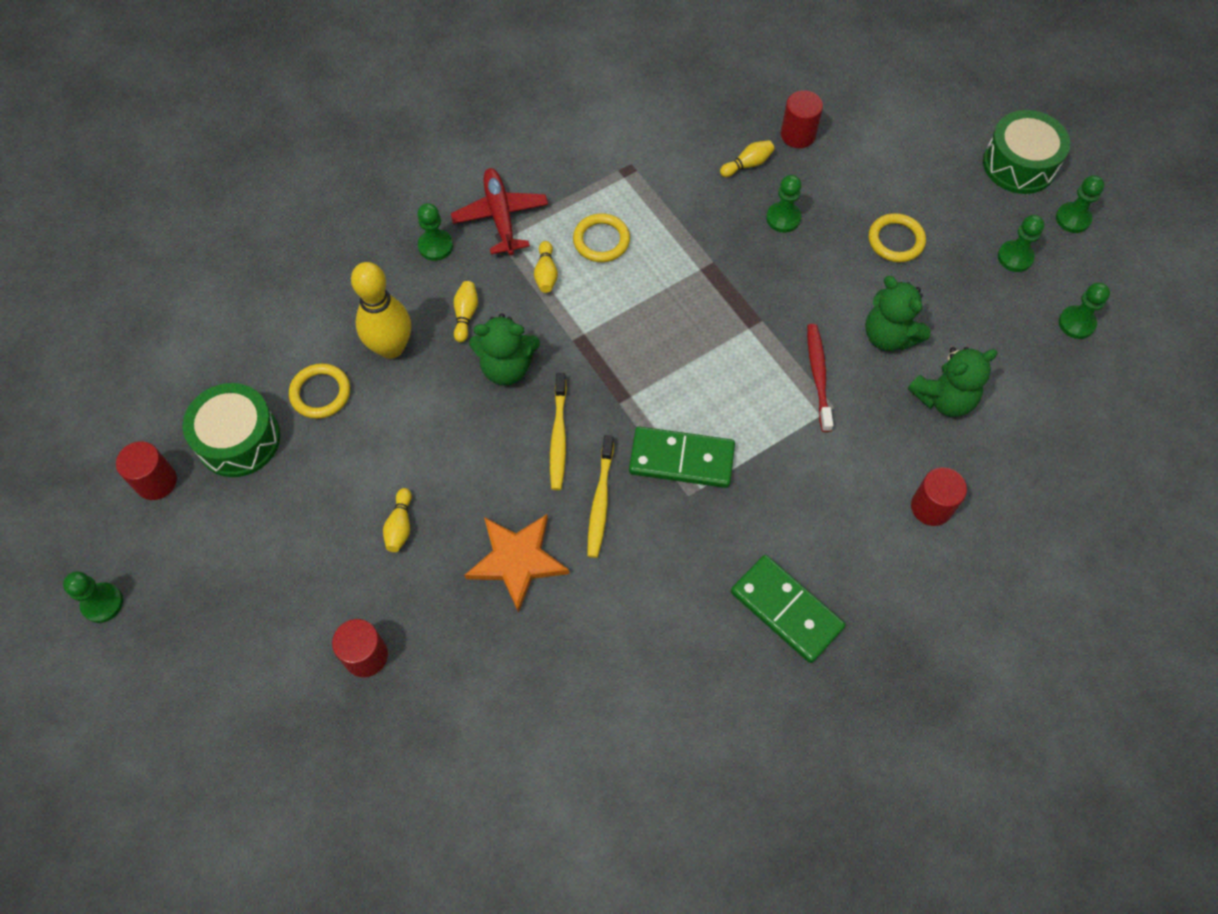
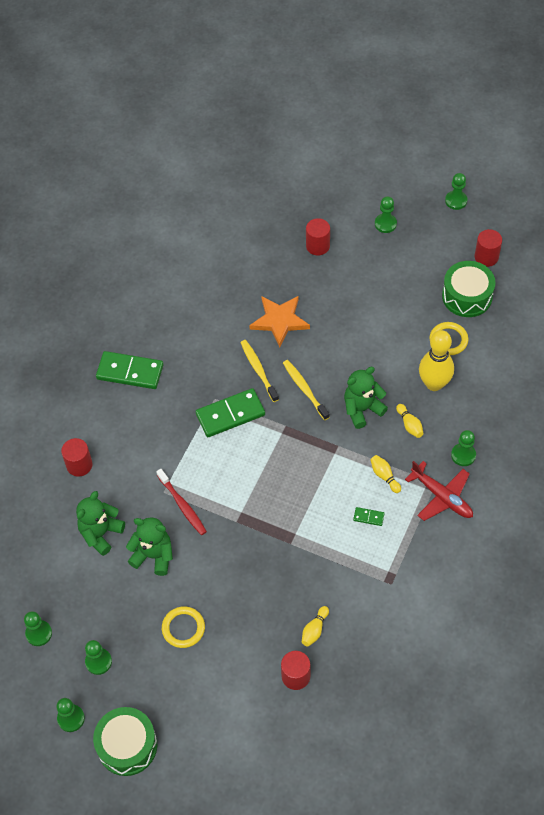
camera: 150 degrees right, 5 degrees down
yellow bowling pin [383,488,412,552] -> none
yellow ring [573,213,630,262] -> green domino [353,507,385,526]
green pawn [766,175,802,233] -> green pawn moved to [375,196,397,233]

